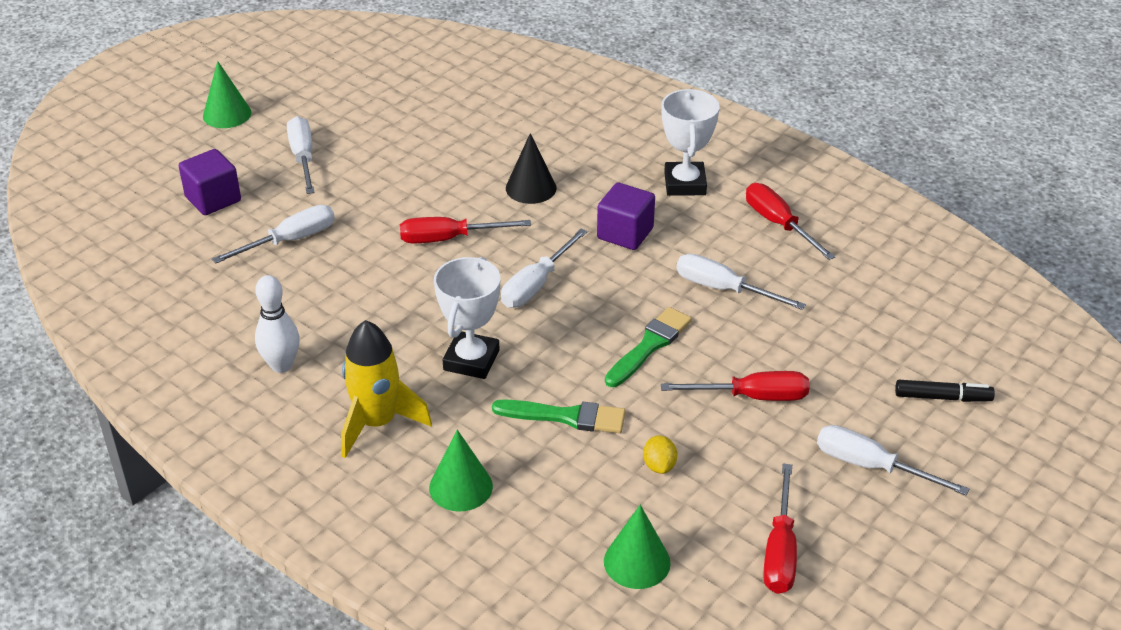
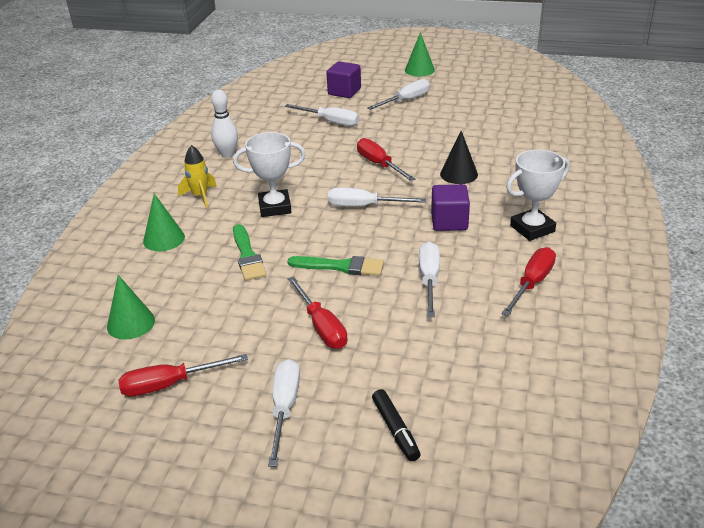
camera: 65 degrees right, 5 degrees down
yellow rocket [341,320,432,458] -> yellow rocket [178,145,217,207], size x0.66
yellow lemon [643,435,677,474] -> none

